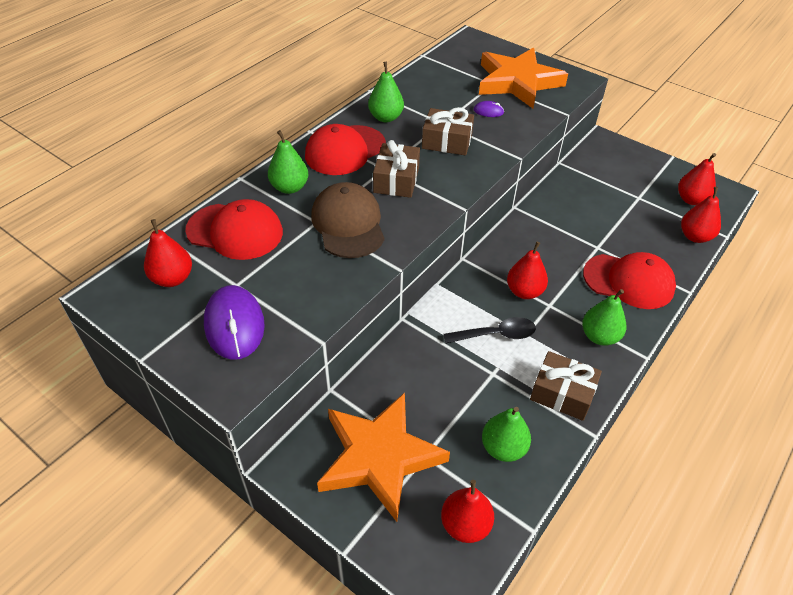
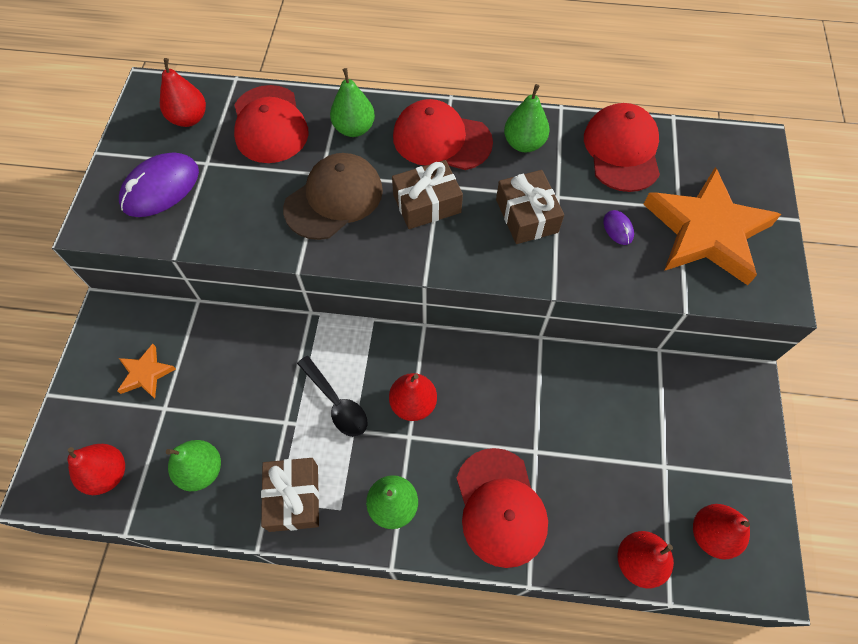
camera: 60 degrees right, 15 degrees up
orange star [317,393,450,522] -> orange star [117,344,176,398], size x0.45
none -> red cap [584,103,660,192]

